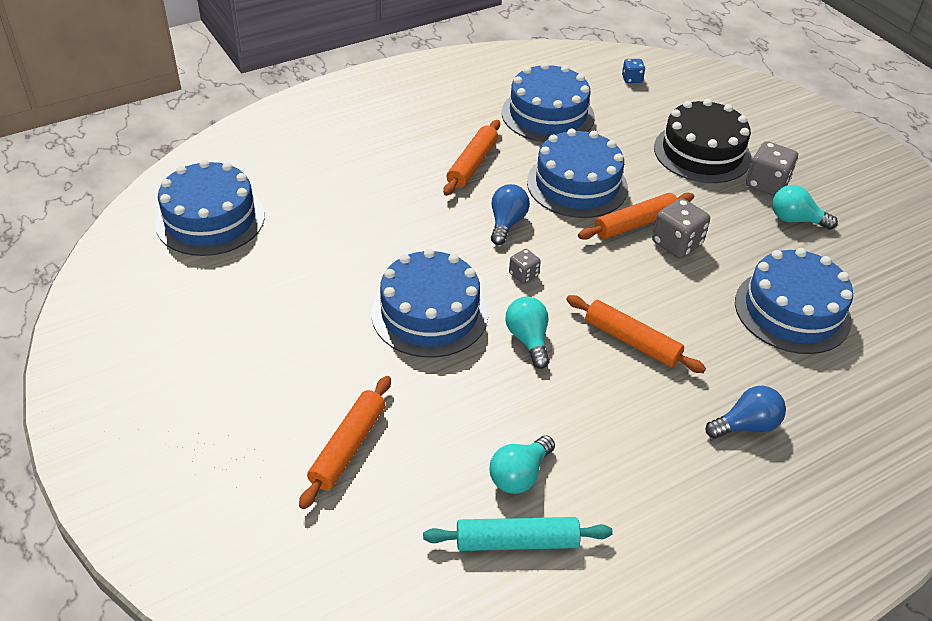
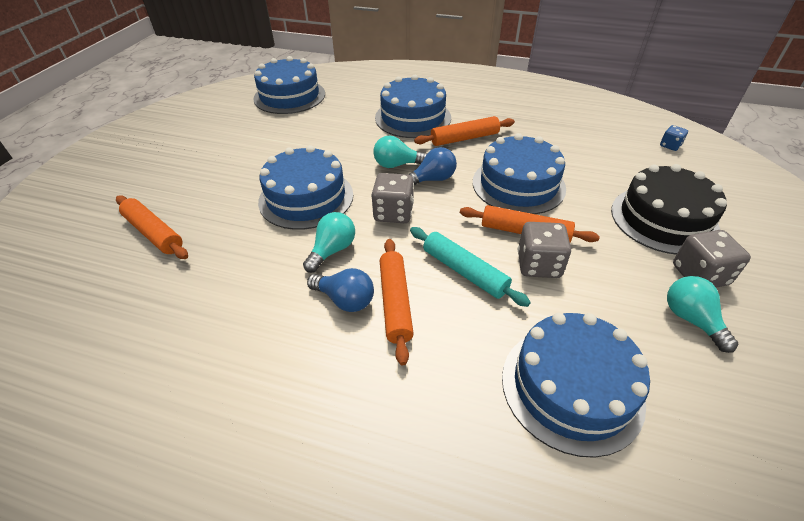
camera: 50 degrees right, 0 degrees up
orange rolling pin [299,376,391,509] -> orange rolling pin turned 60 degrees clockwise [116,195,188,259]
turquoise rolling pin [423,517,613,551] -> turquoise rolling pin moved to [410,227,531,307]
turquoise light bulb [490,435,555,494] -> turquoise light bulb moved to [373,135,427,168]
blue cake [502,63,595,142] -> blue cake moved to [375,75,451,138]
grey dice [509,249,541,284] -> grey dice [371,173,414,223], size x1.79
blue light bulb [705,386,786,439] -> blue light bulb moved to [307,268,374,312]

